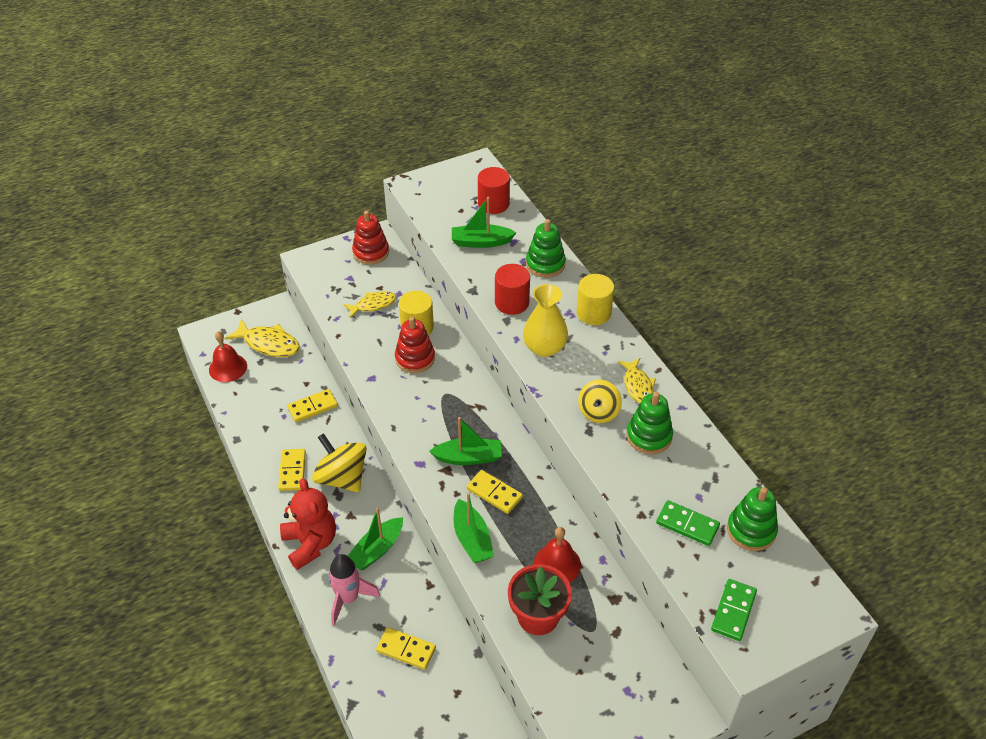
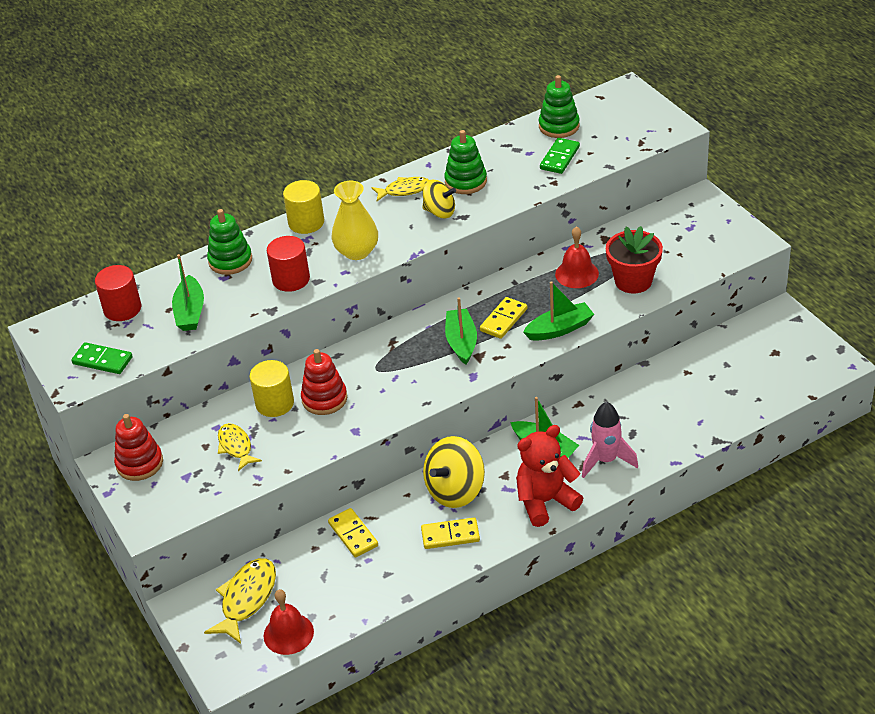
camera: 90 degrees left, 5 degrees down
yellow domino [376,627,436,670] -> none
green domino [711,579,757,641] -> green domino moved to [71,342,133,374]

